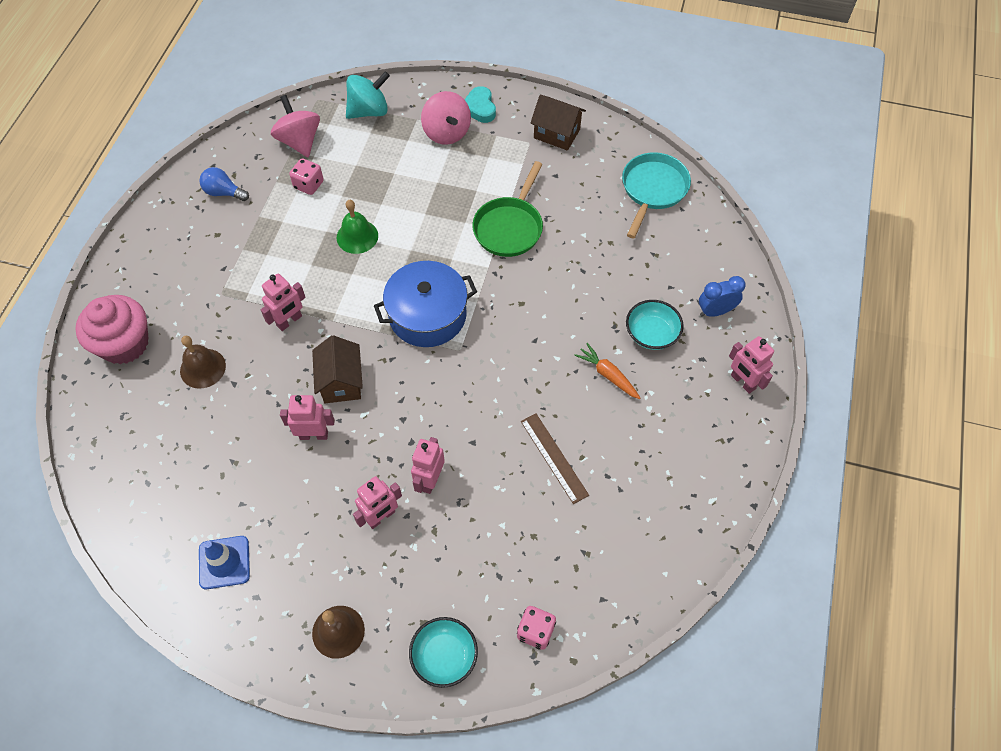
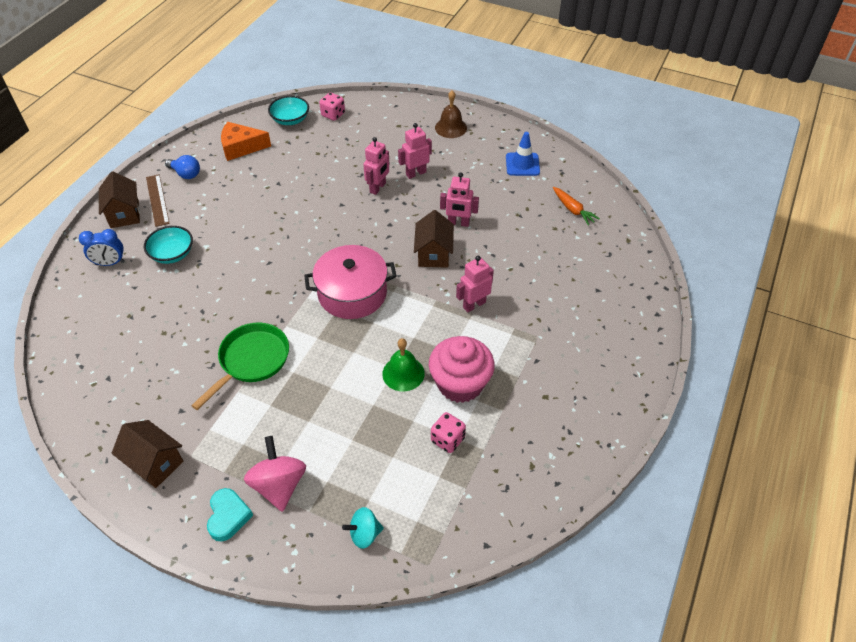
camera: 170 degrees left, 10 degrees down
pink cupcake [75,295,149,364] -> pink cupcake moved to [429,336,495,403]
brown bell [180,336,226,389] -> none
blue light bulb [199,167,249,201] -> blue light bulb moved to [165,155,200,179]
pink spinning top [271,95,320,157] -> none
turquoise spinning top [346,71,390,119] -> turquoise spinning top [342,507,384,549], size x0.62
blue pot [374,261,477,347] -> pink pot [304,245,397,319]
turquoise bowl [409,617,478,688] -> turquoise bowl moved to [268,96,309,125]
brown ruler [521,413,589,504] -> brown ruler moved to [146,174,170,227]
orange carrot [574,343,640,399] -> orange carrot moved to [553,187,600,226]
turquoise pan [622,152,691,238] -> none
pink robot [729,336,774,394] -> brown house [99,171,140,228]
none -> orange cheese [221,122,271,161]

